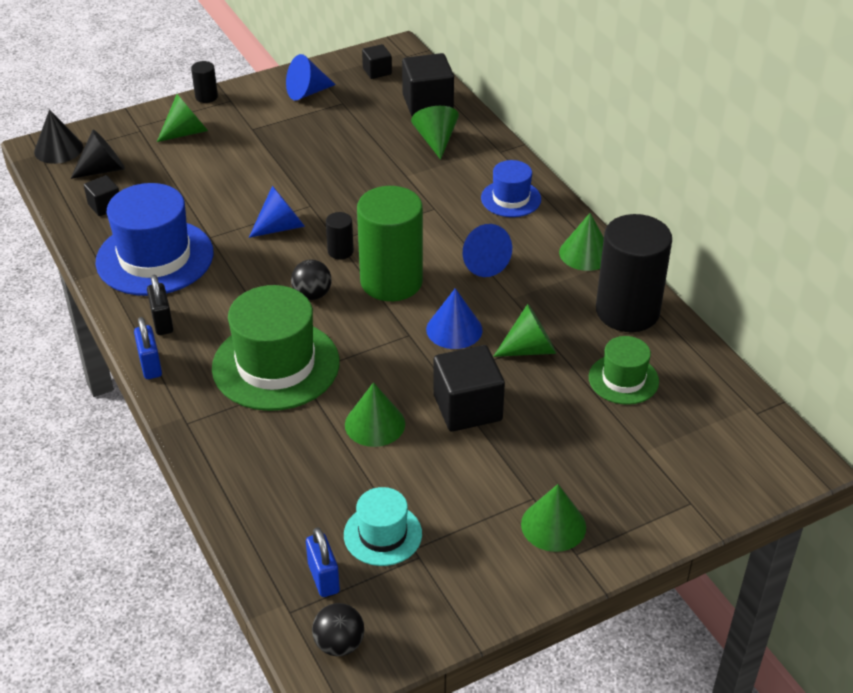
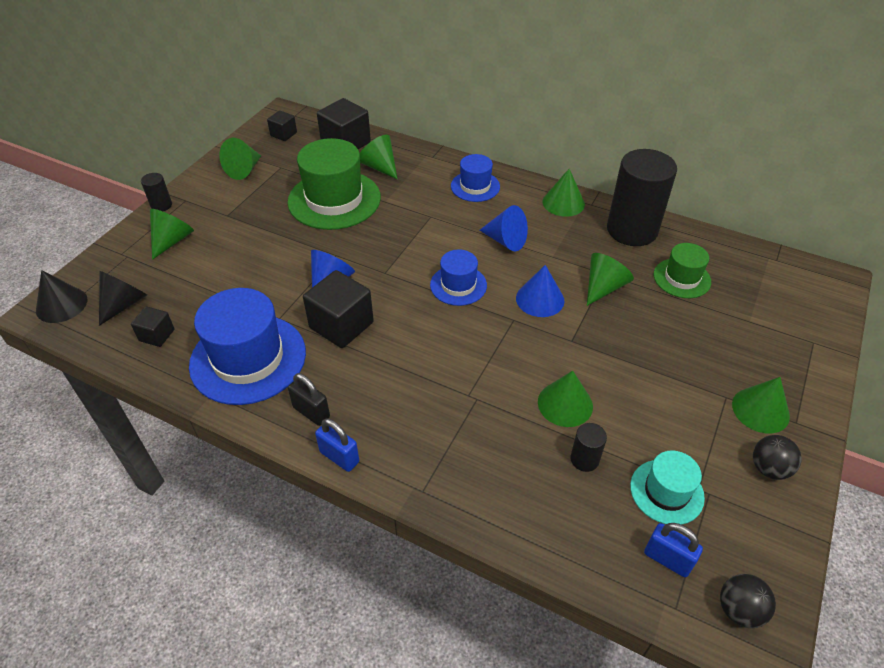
camera: 35 degrees left, 5 degrees up
green hat [212,285,340,411] -> green hat moved to [287,138,381,230]
blue cone [286,54,336,101] -> green cone [219,138,261,180]
black ball [291,260,331,300] -> black ball moved to [753,435,802,480]
black cylinder [326,212,354,259] -> black cylinder moved to [570,423,607,472]
green cylinder [357,186,423,301] -> blue hat [430,250,487,306]
black cube [433,345,505,432] -> black cube moved to [303,270,374,348]

